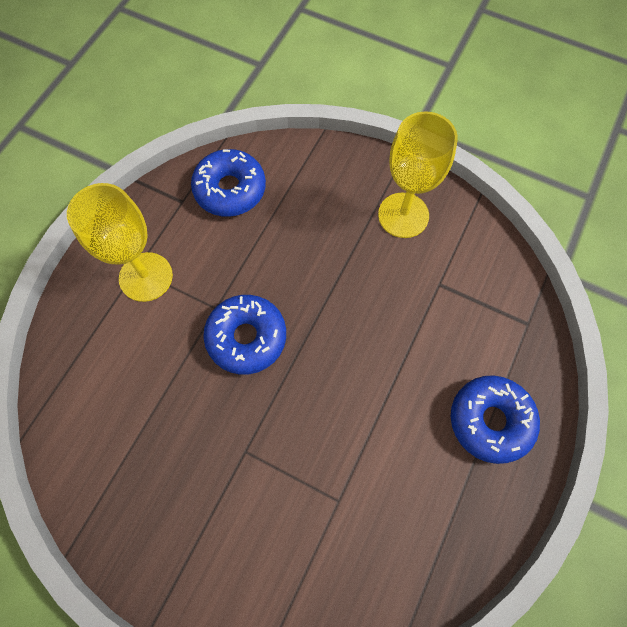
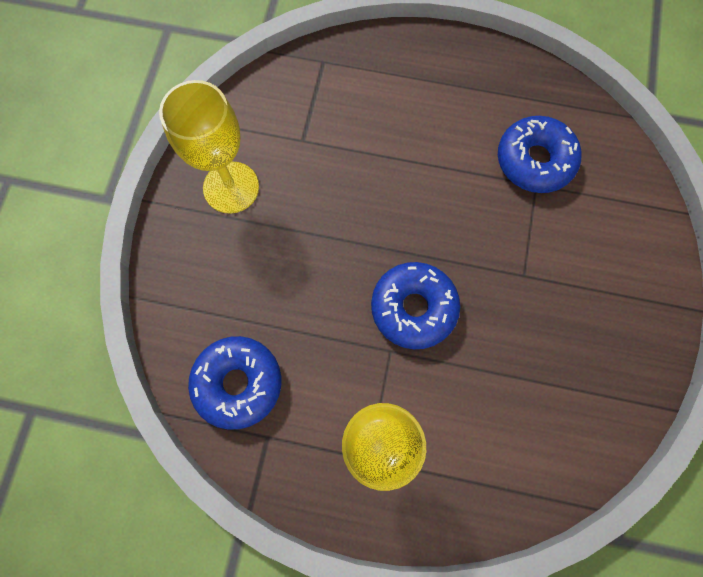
camera: 105 degrees left, 5 degrees up
blue donut [451,375,540,464] -> blue donut moved to [498,116,582,193]

